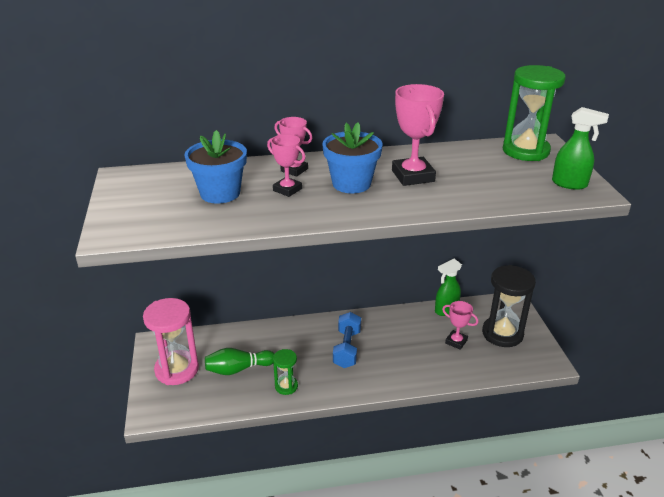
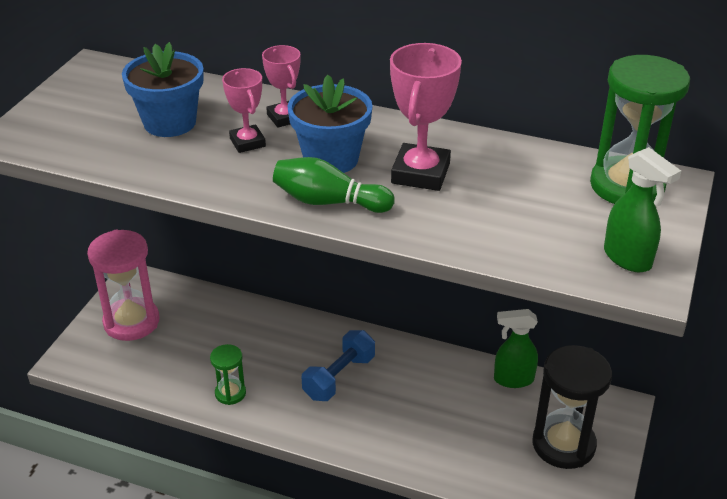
camera: 30 degrees right, 5 degrees up
green bowling pin [205,348,275,375] -> green bowling pin moved to [273,157,395,213]
pink trophy [442,301,479,350] -> none

